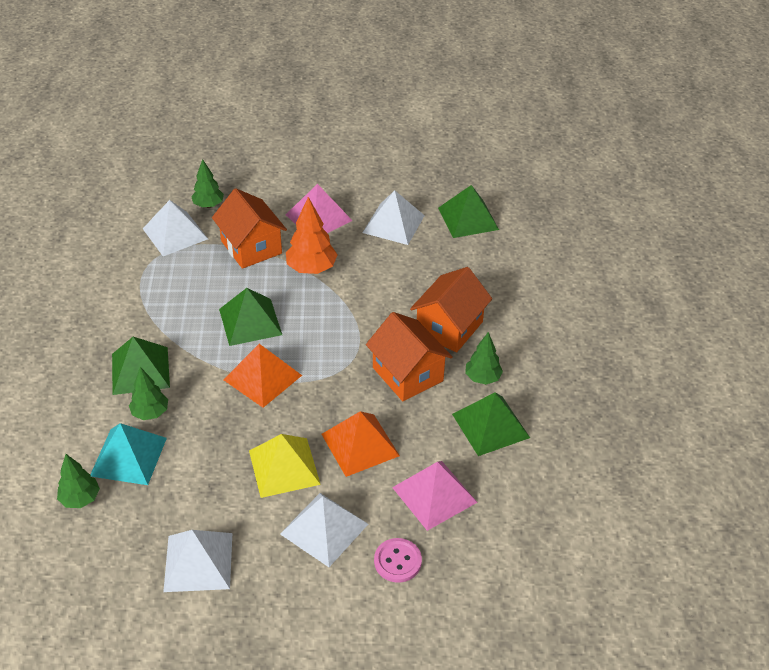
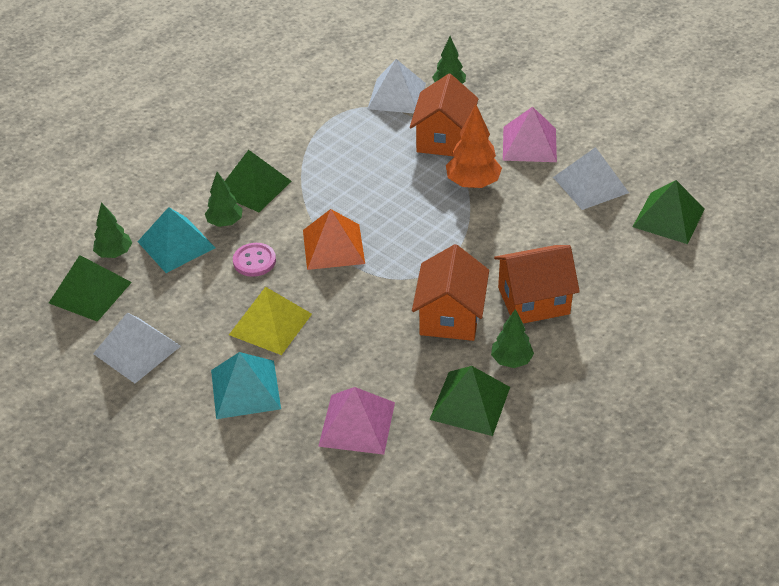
camera: 45 degrees right, 0 degrees up
green pyramid [219,288,282,346] -> green pyramid moved to [49,255,132,322]
white pyramid [280,493,368,567] -> turquoise pyramid [211,352,281,419]
orange pyramid [322,411,400,477] -> none
pink button [374,538,422,583] -> pink button moved to [233,243,276,277]

